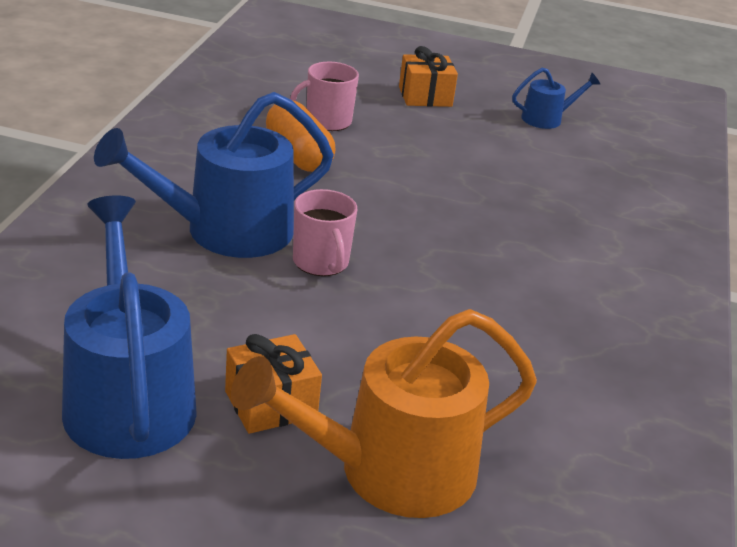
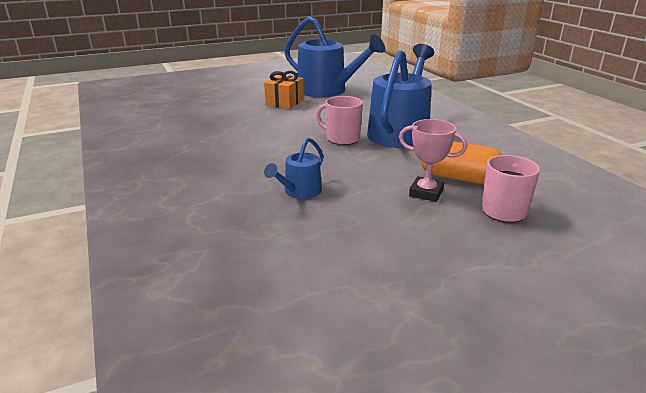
camera: 145 degrees right, 5 degrees down
orange watering can [231,309,537,518] -> none
orange gift [399,46,458,107] -> none
blue watering can [512,68,601,129] -> blue watering can moved to [264,138,324,199]
none -> pink trophy [399,119,467,202]

